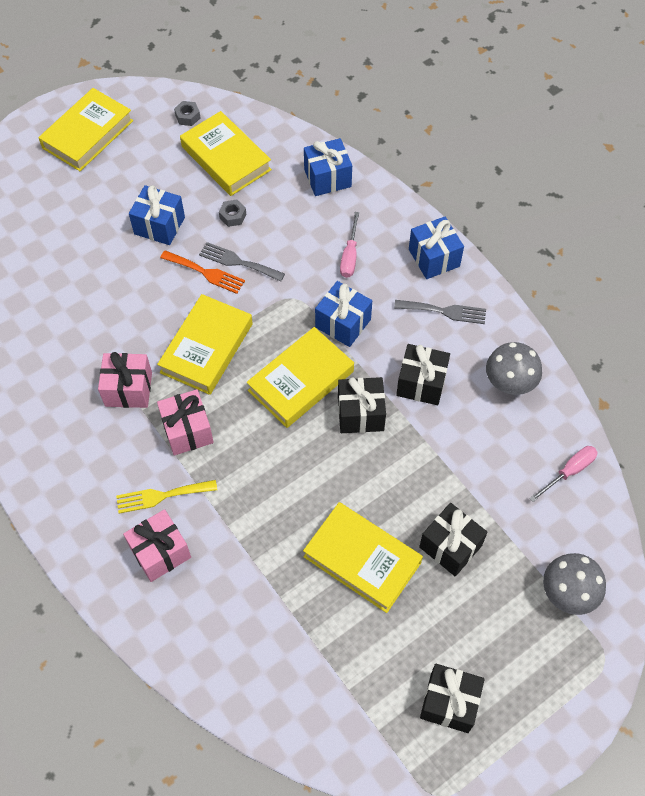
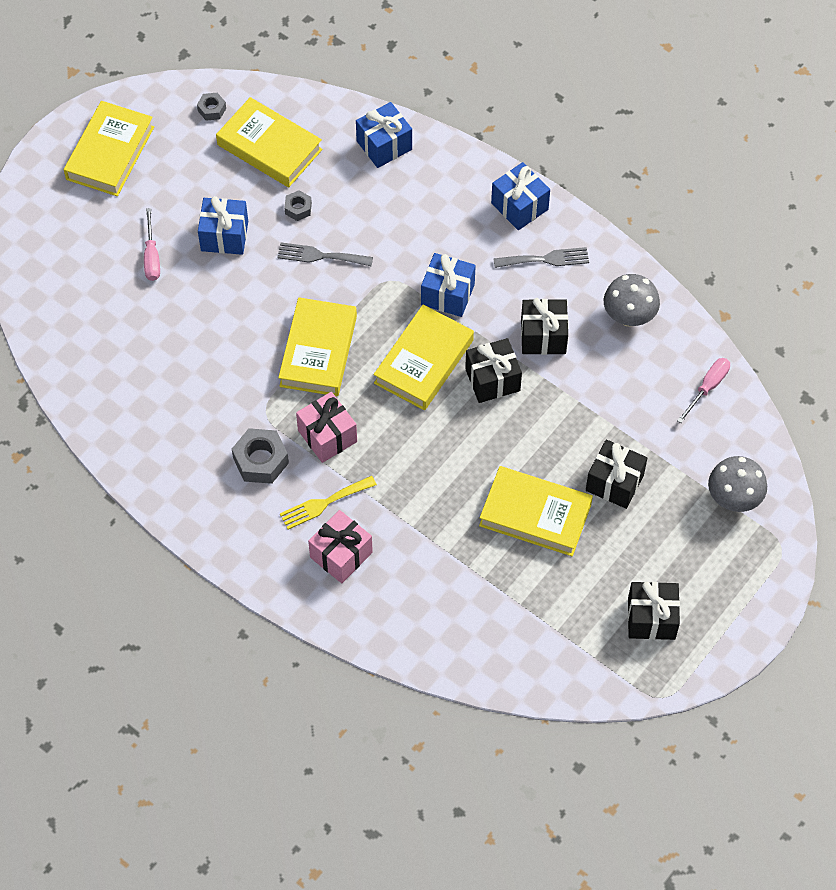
camera: 15 degrees left, 0 degrees up
pink gift [98,352,152,408] -> none
orange fork [160,250,245,294] -> none
pink screwdriver [340,212,359,278] -> pink screwdriver moved to [144,208,160,281]
none -> grey nut [232,428,289,484]

